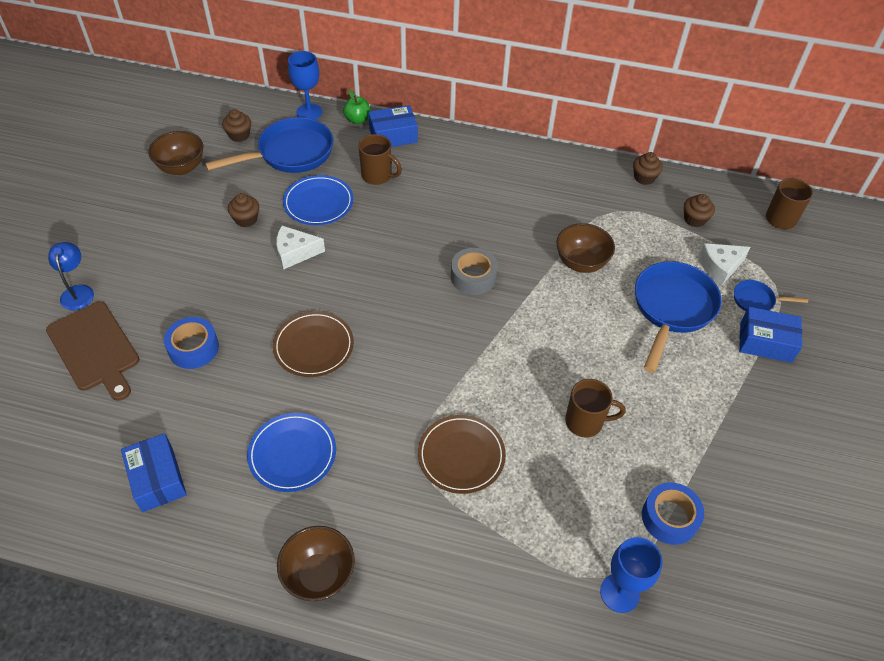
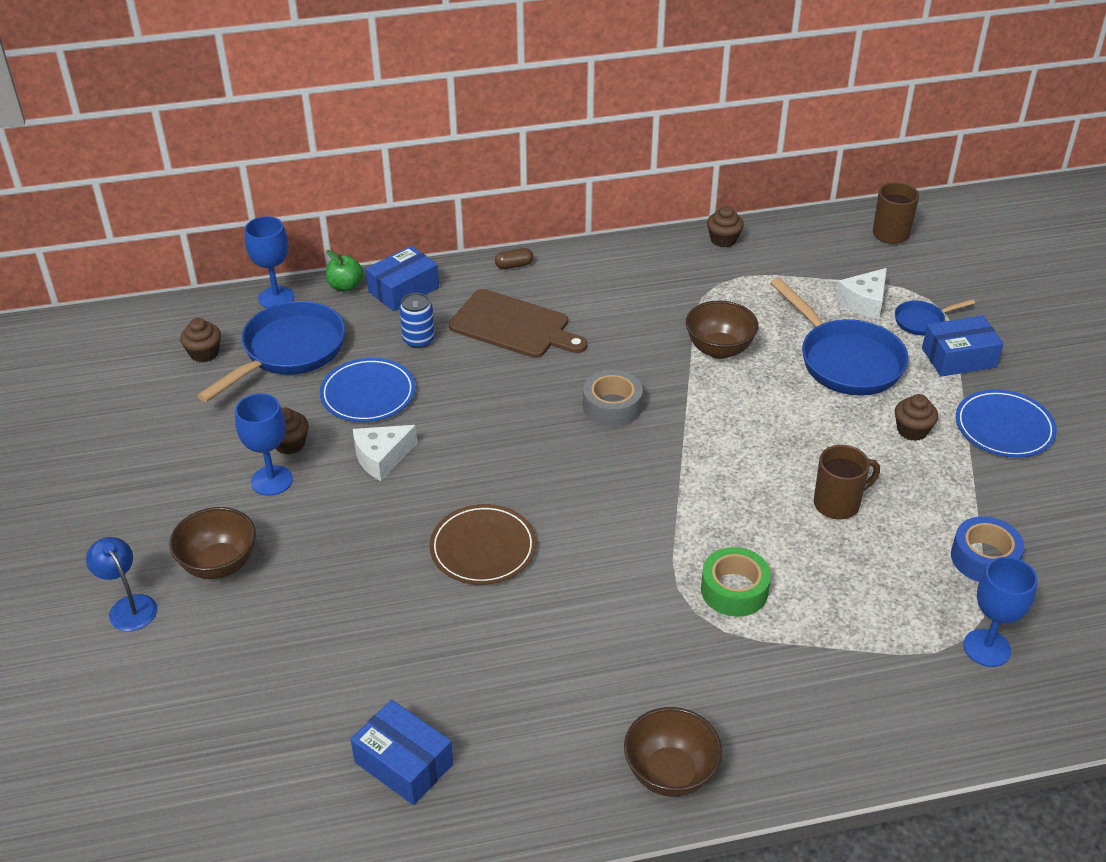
camera: 25 degrees left, 10 degrees down
brown cutting board [46,301,139,401] -> brown cutting board moved to [449,289,588,358]
brown bowl [148,131,203,175] -> brown bowl moved to [169,507,256,579]
blue tape [164,317,219,369] -> none
blue plate [247,413,336,492] -> blue plate moved to [956,389,1057,458]
brown mug [358,134,402,185] -> blue can [399,293,435,348]
brown plate [418,415,506,494] -> green tape [701,547,771,617]
blue pan [635,261,722,373] -> blue pan turned 150 degrees clockwise [770,278,909,395]
brown cupcake [684,194,715,227] -> brown cupcake moved to [895,394,938,441]
none -> blue goblet [235,393,293,496]
none -> brown capsule [495,248,533,269]

